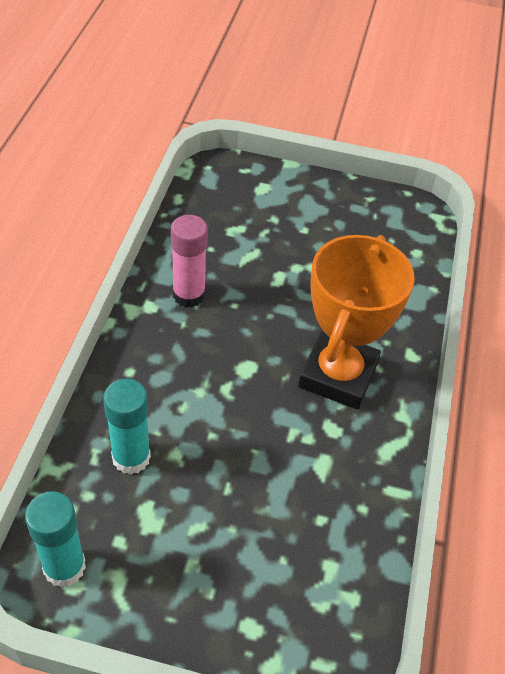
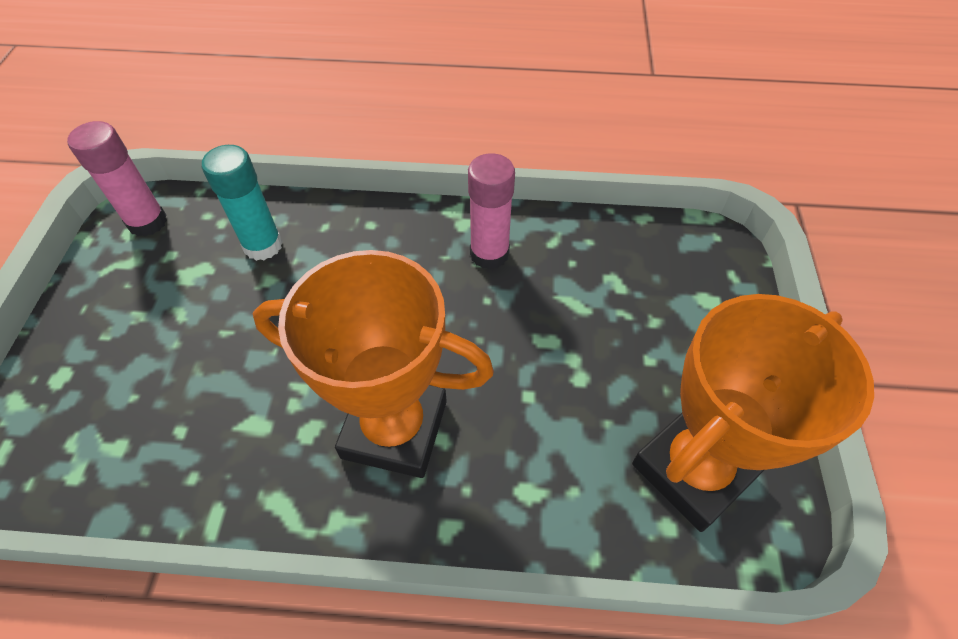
camera: 85 degrees right, 5 degrees up
turquoise glue stick [25,491,86,588] -> pink glue stick [67,121,167,237]
none -> orange trophy [632,294,874,532]

